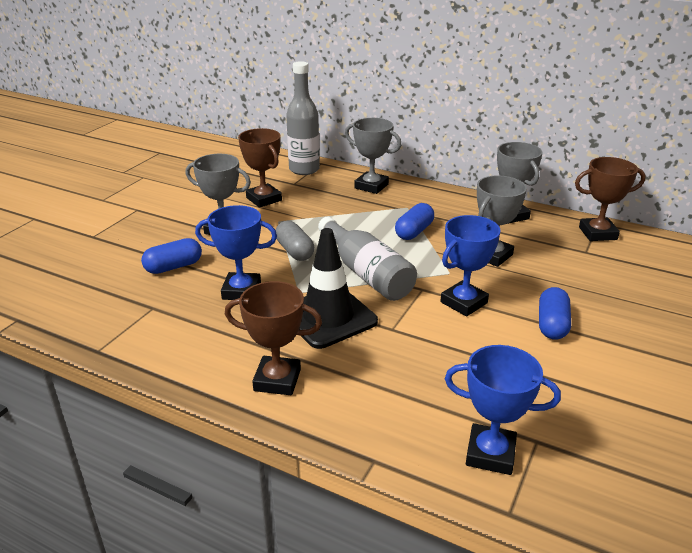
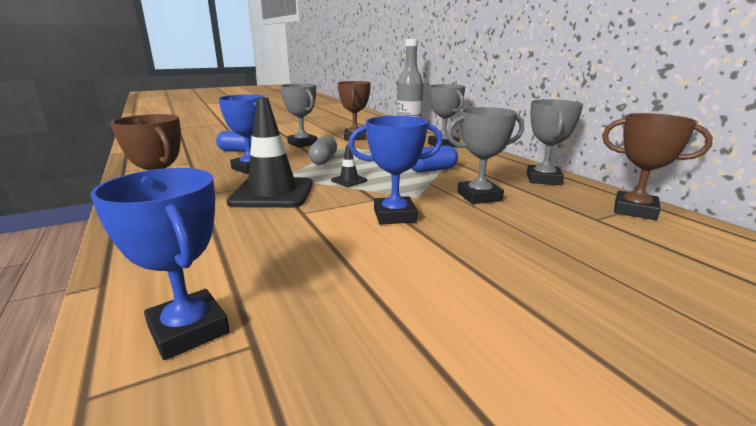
camera: 35 degrees right, 10 degrees down
grey bottle [318,217,417,301] -> black traffic cone [331,145,367,187]
blue capsule [539,287,571,340] -> none

